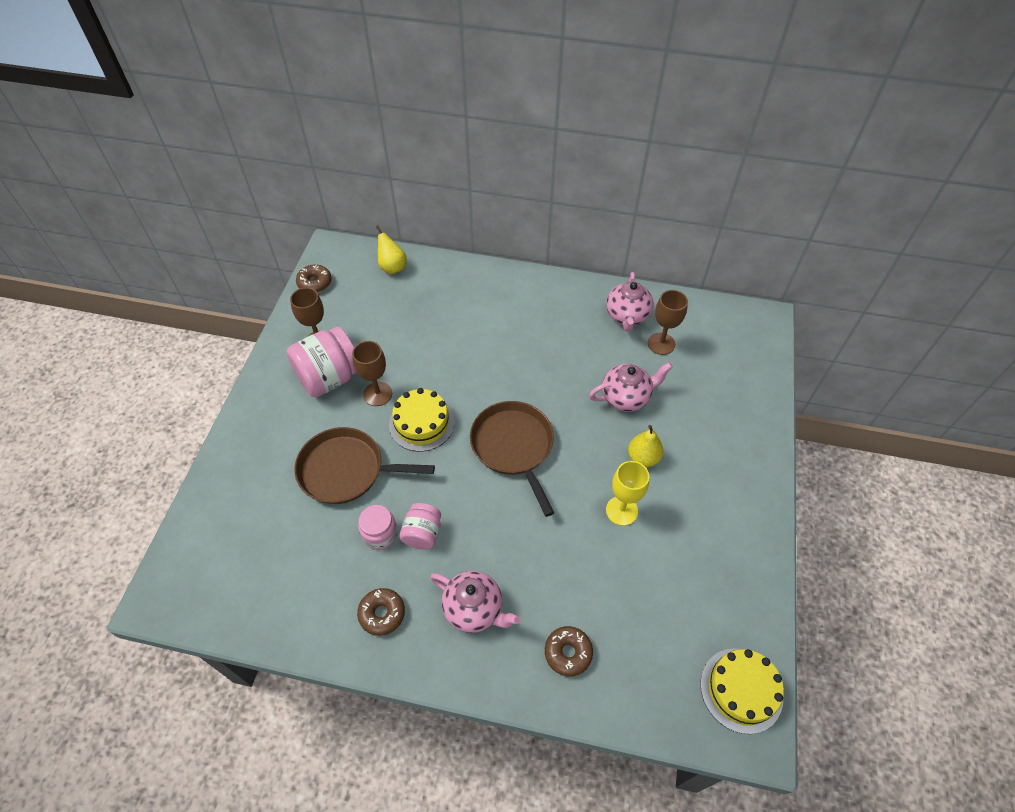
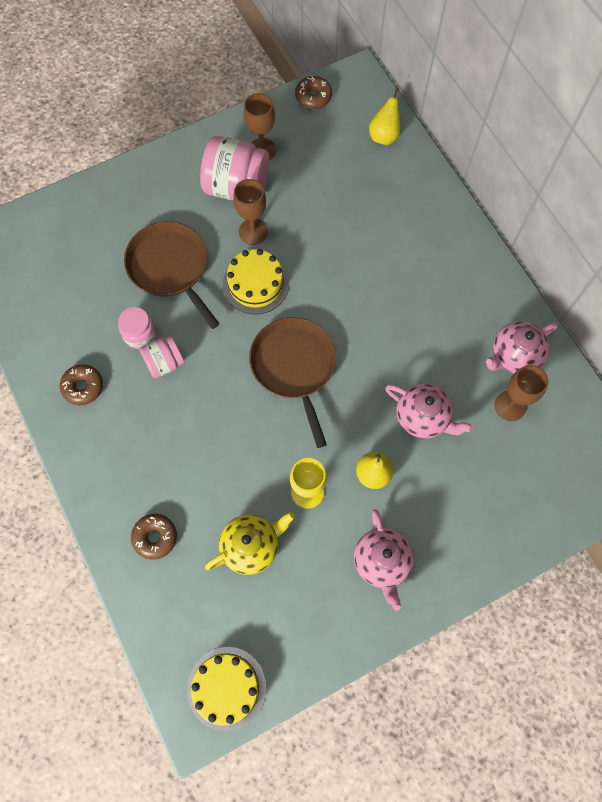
camera: 50 degrees right, 15 degrees up
pink teapot [430,571,520,633] -> pink teapot moved to [354,509,414,611]
brown pan [470,401,554,517] -> brown pan turned 45 degrees counterclockwise [249,317,336,448]
none -> yellow teapot [205,512,295,575]

